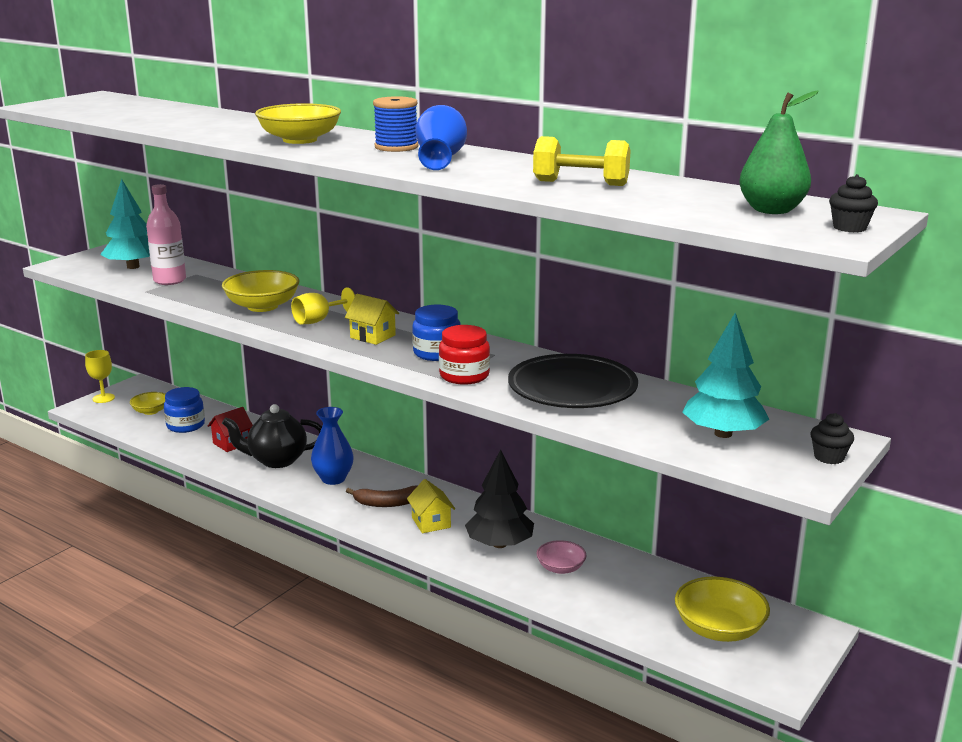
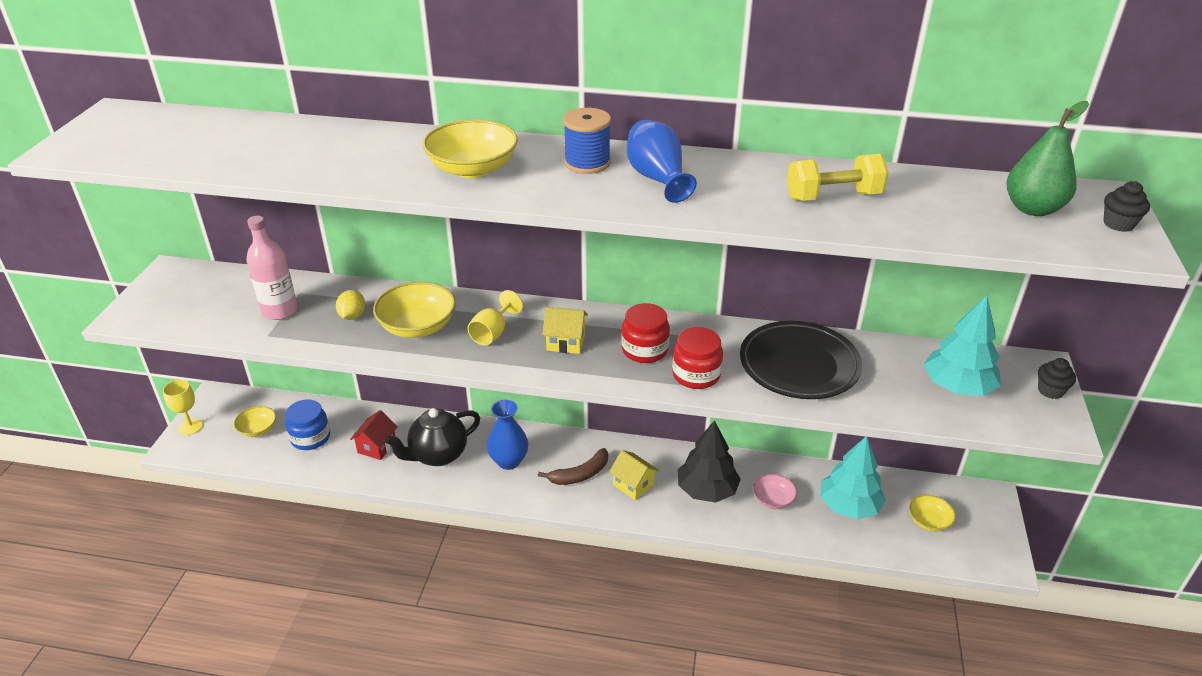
camera: 25 degrees left, 15 degrees up
turquoise tree [100,179,150,269] -> turquoise tree moved to [820,437,886,519]
blue jar [412,305,461,361] -> red jar [621,303,670,363]
yellow bowl [675,576,770,642] -> yellow bowl [909,494,956,532], size x0.59
none -> yellow lemon [336,290,365,320]

